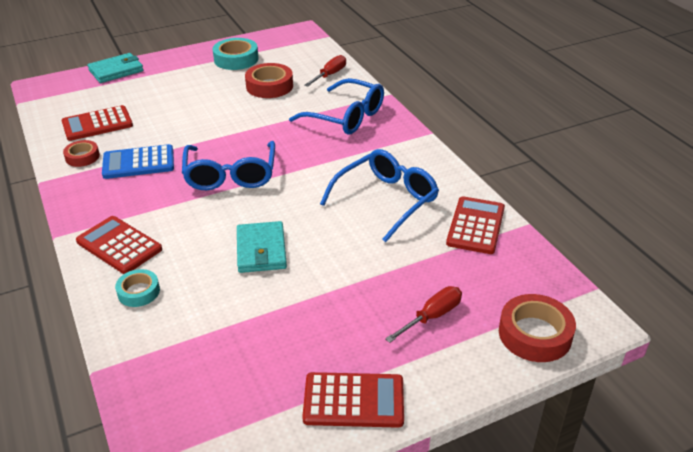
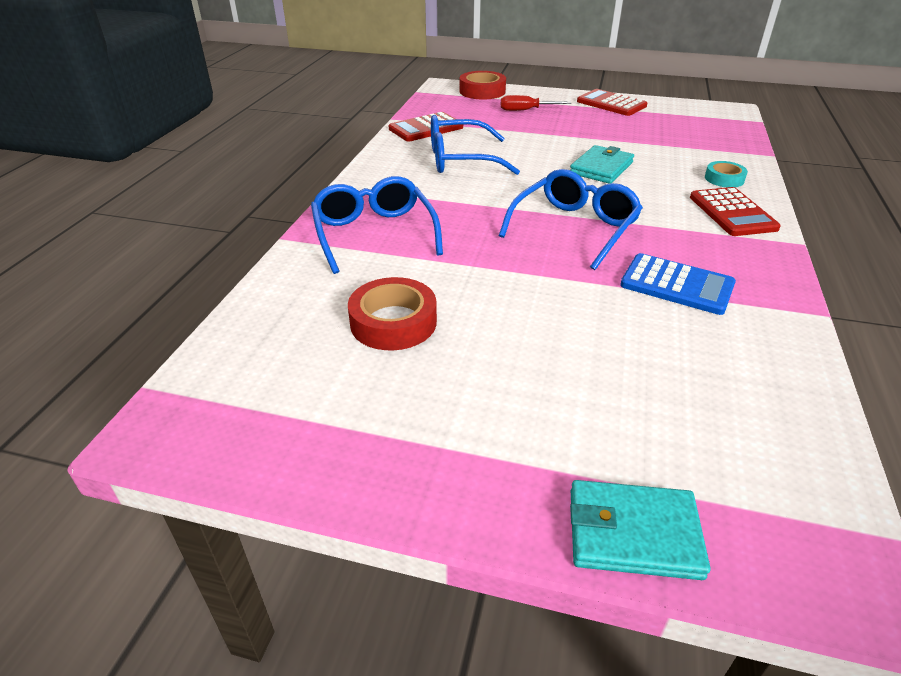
camera: 140 degrees left, 0 degrees up
red calculator [61,105,133,141] -> none
red tape [63,140,100,167] -> none
turquoise tape [213,38,259,70] -> none
red screwdriver [304,55,346,87] -> none

